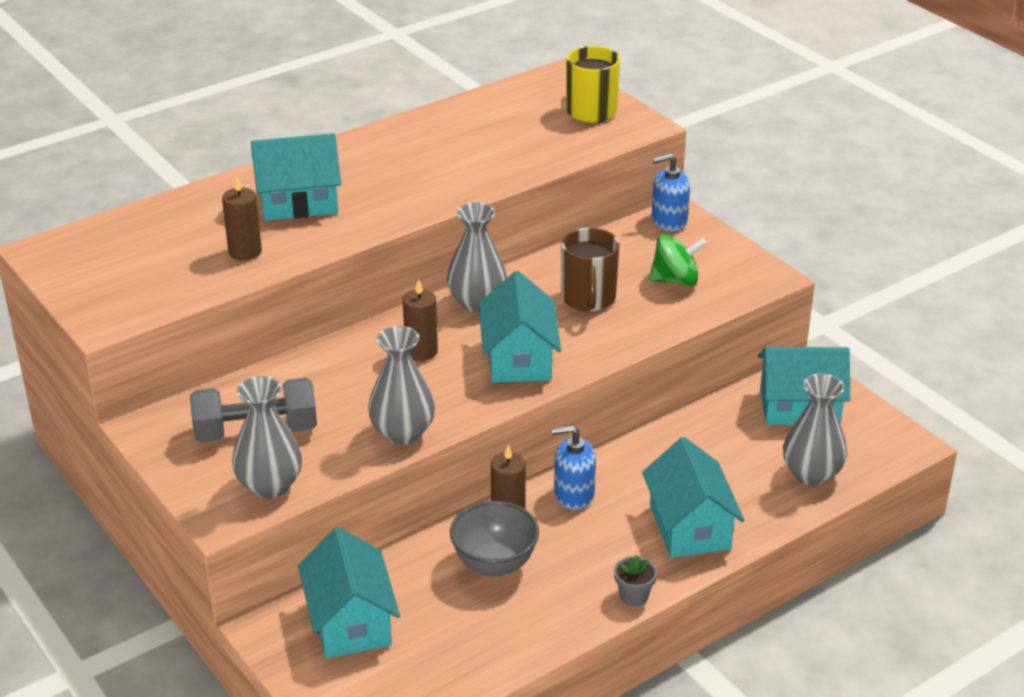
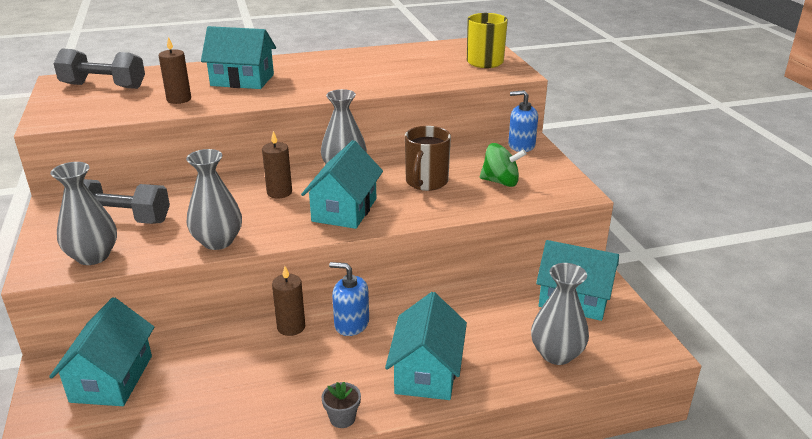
camera: 20 degrees right, 5 degrees down
grey bowl [450,501,539,577] -> none
none -> grey dumbbell [53,49,145,89]

